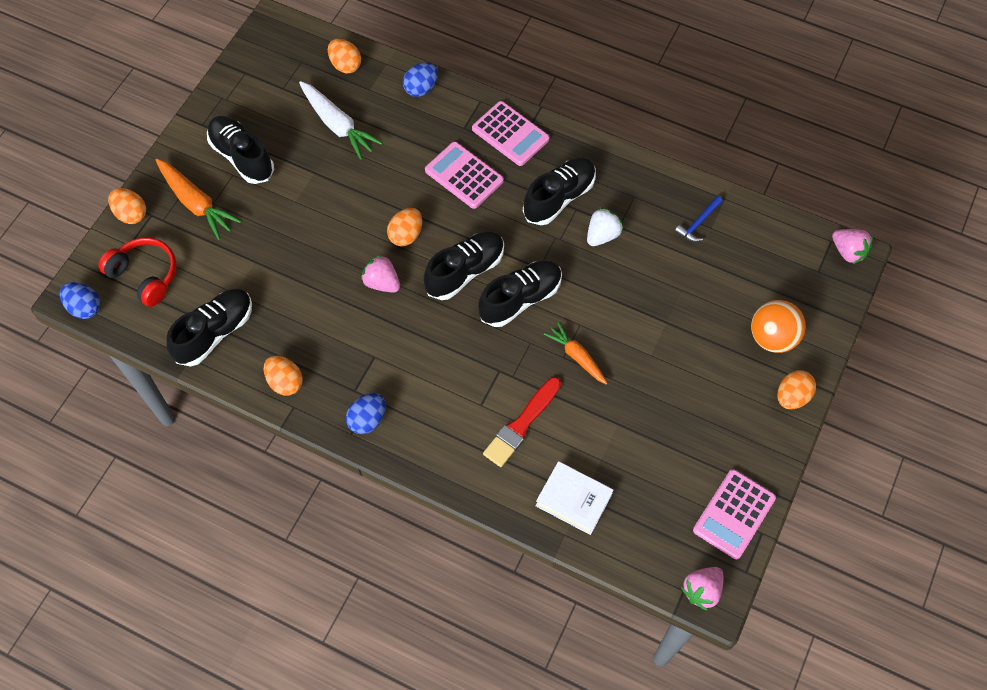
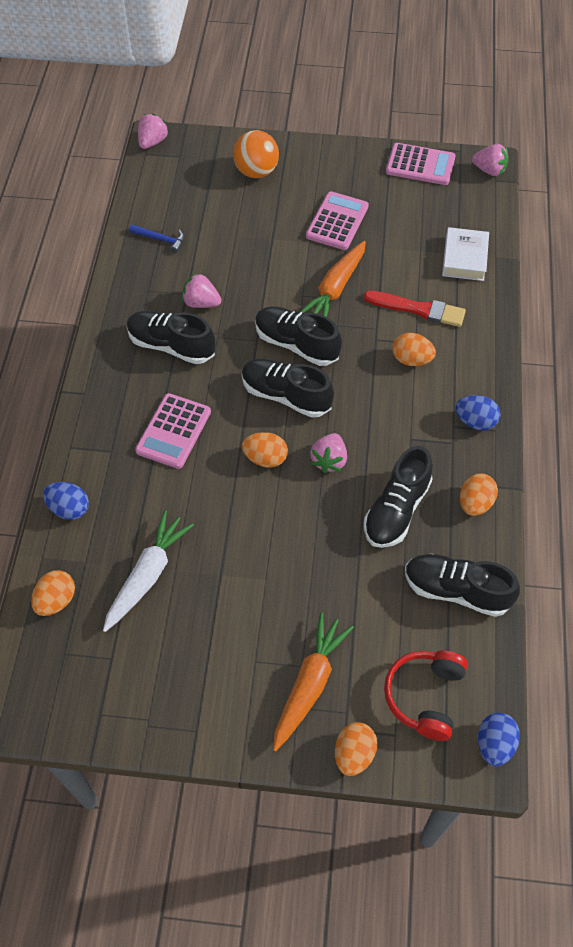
camera: 110 degrees left, 5 degrees down
black shoe [207,116,274,184] -> black shoe moved to [364,446,433,548]
pink calculator [472,101,549,166] -> pink calculator moved to [306,191,369,250]
orange carrot [544,322,608,385] -> orange carrot [300,241,366,317], size x1.54
white strawberry [587,207,623,246] -> pink strawberry [182,273,221,308]
orange egg [778,370,816,409] -> orange egg moved to [392,333,436,366]

